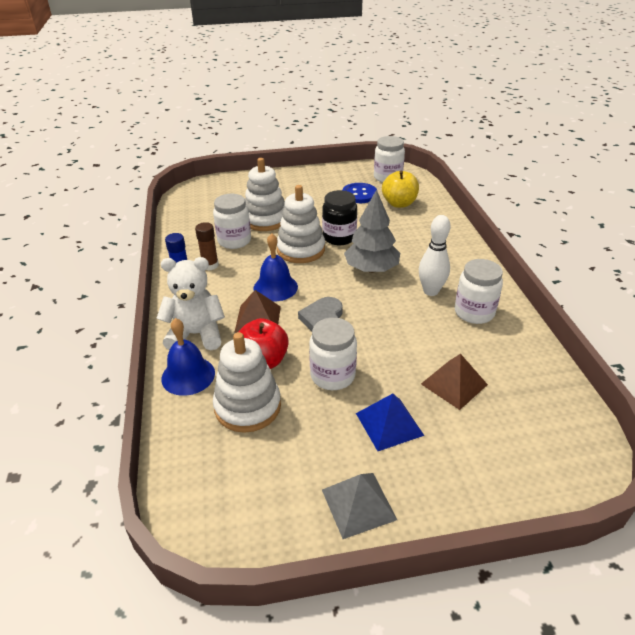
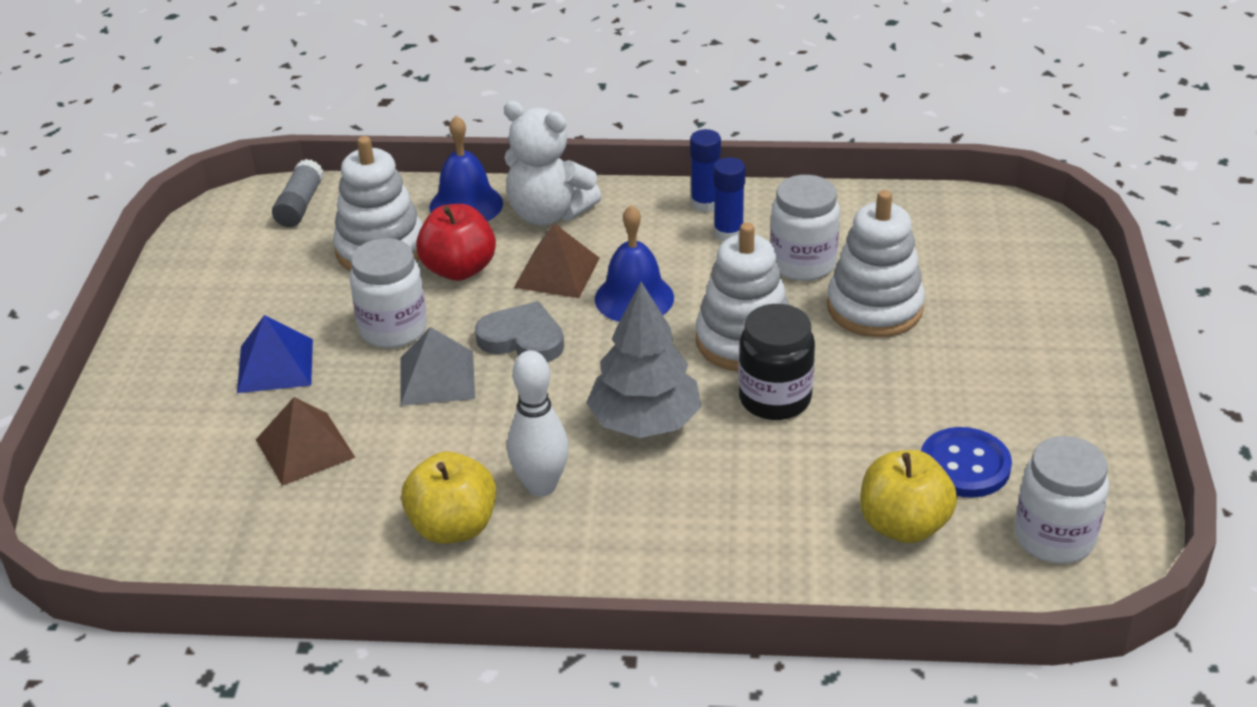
camera: 105 degrees right, 0 degrees up
white teddy bear [156,257,225,350] -> white teddy bear turned 105 degrees clockwise [504,101,602,225]
brown glue stick [195,222,219,271] -> blue glue stick [713,157,745,241]
grey pyramid [322,473,397,539] -> grey pyramid moved to [400,327,475,406]
white jar [455,259,503,324] -> yellow apple [401,452,496,544]
none -> grey glue stick [272,159,324,227]

